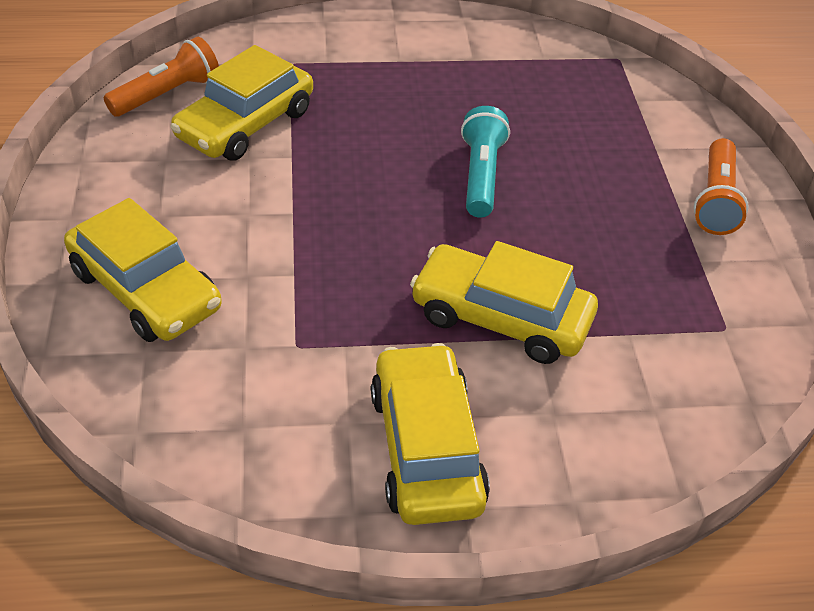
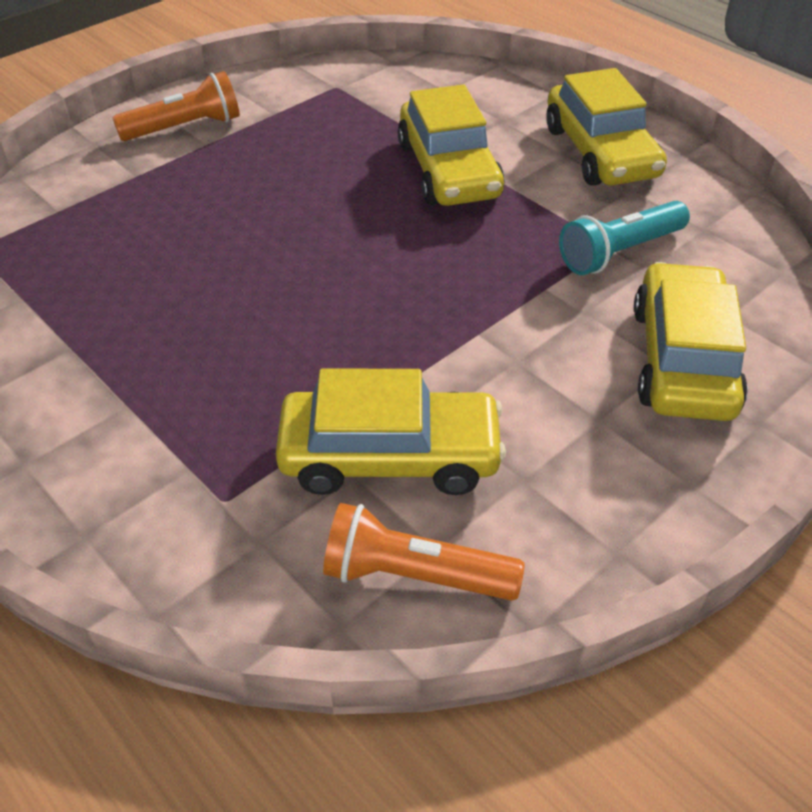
camera: 125 degrees left, 0 degrees up
yellow car [371,343,490,525] -> yellow car turned 60 degrees counterclockwise [546,68,667,186]
turquoise flashlight [461,106,510,218] -> turquoise flashlight moved to [559,201,690,275]

